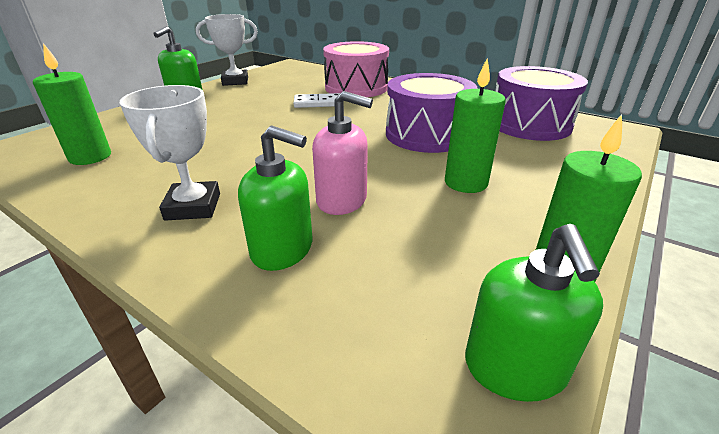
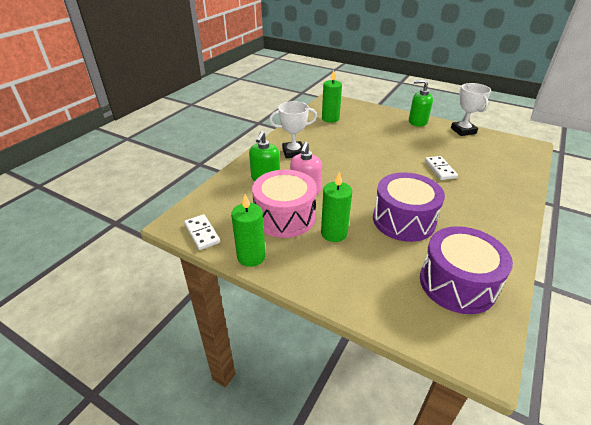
camera: 85 degrees right, 5 degrees up
pink drum [323,41,389,97] -> pink drum moved to [252,170,317,238]
green soap dispenser [465,224,603,402] -> white domino [184,214,220,250]

